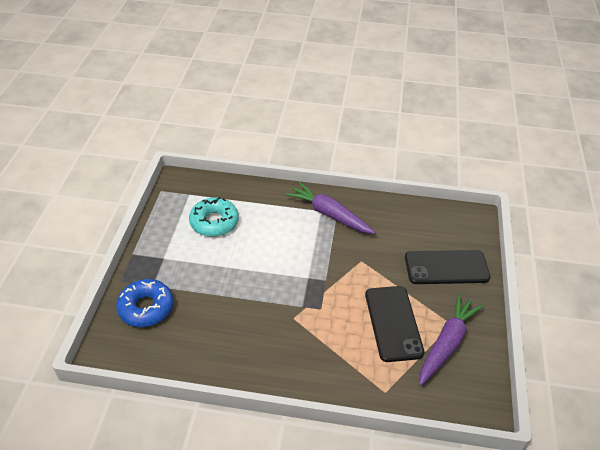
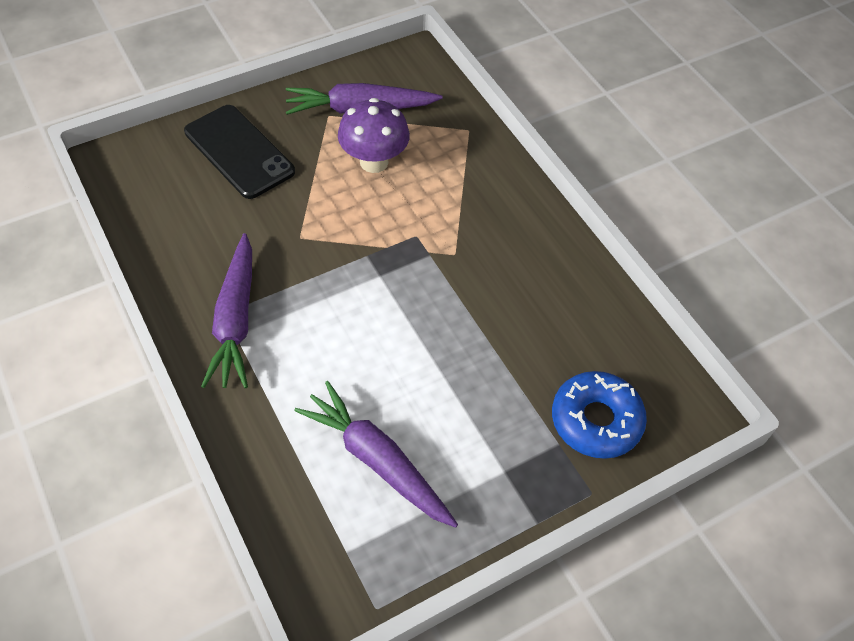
camera: 130 degrees left, 10 degrees up
turquoise donut [189,197,239,237] -> purple carrot [294,381,458,528]
black phone [365,286,425,362] -> purple mushroom [338,98,410,173]

